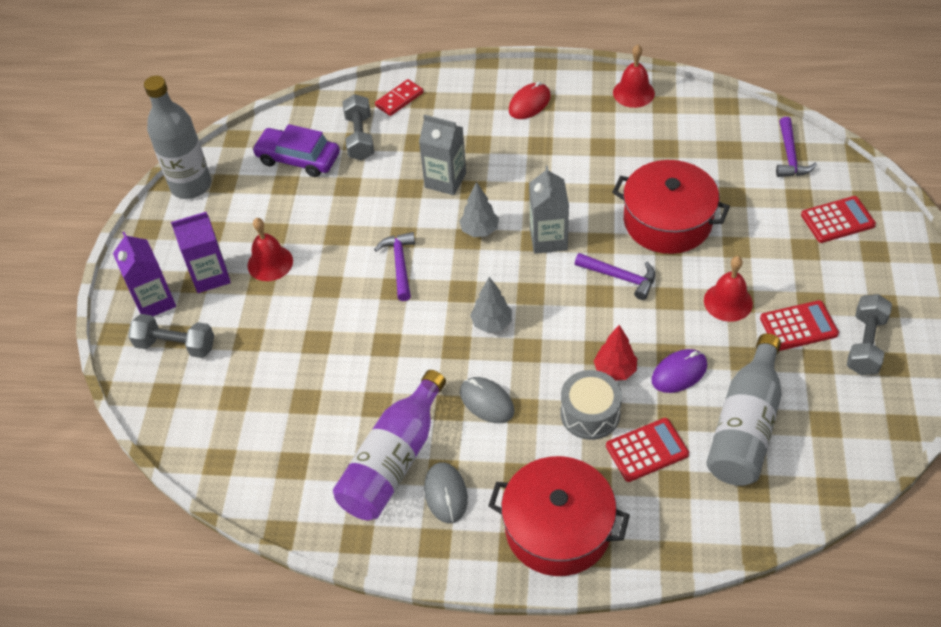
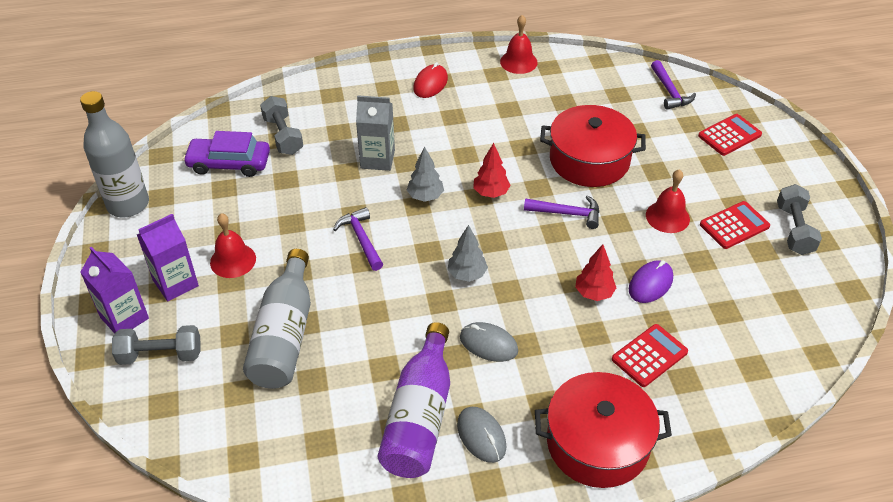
camera: 20 degrees left, 5 degrees down
red domino [375,79,423,116] -> none
grey carton [529,166,569,254] -> red tree [473,143,510,198]
grey drum [561,370,622,440] -> none
grey bottle [706,333,781,486] -> grey bottle moved to [243,249,311,389]

